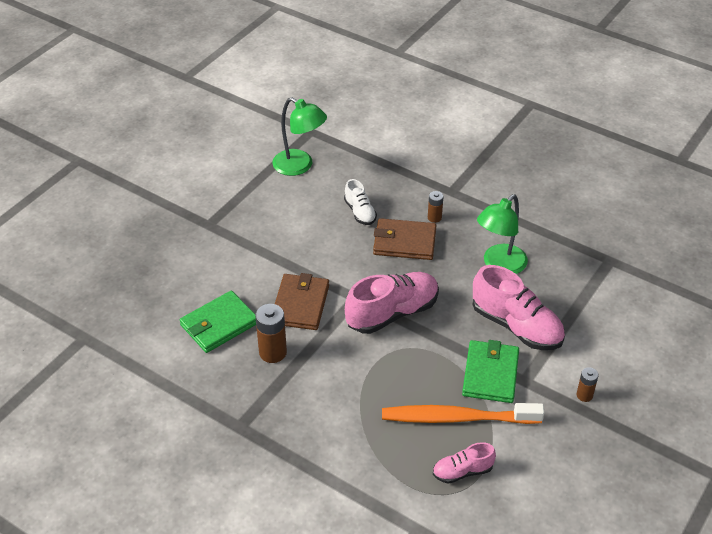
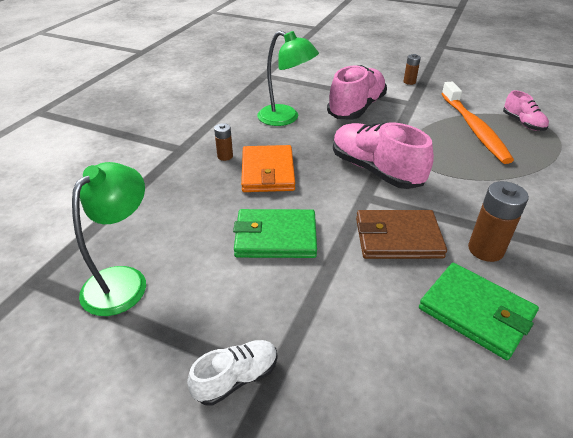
camera: 100 degrees left, 5 degrees down
white shoe [344,179,377,225] -> white shoe moved to [187,340,277,406]
brown wallet [373,218,436,260] -> orange wallet [241,145,295,192]
green wallet [462,340,519,403] -> green wallet moved to [233,209,317,258]

